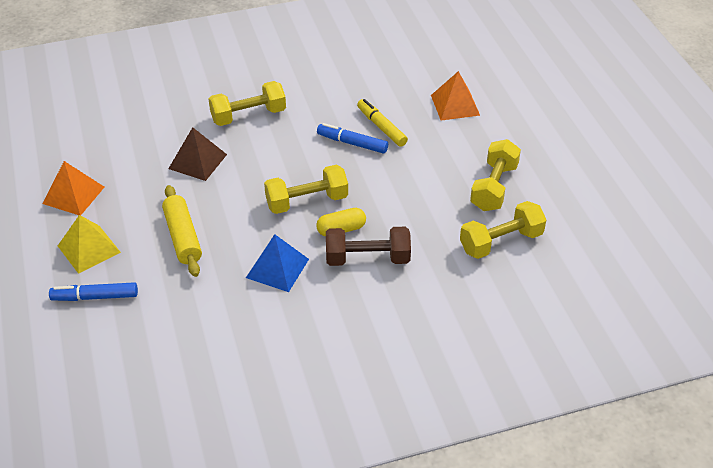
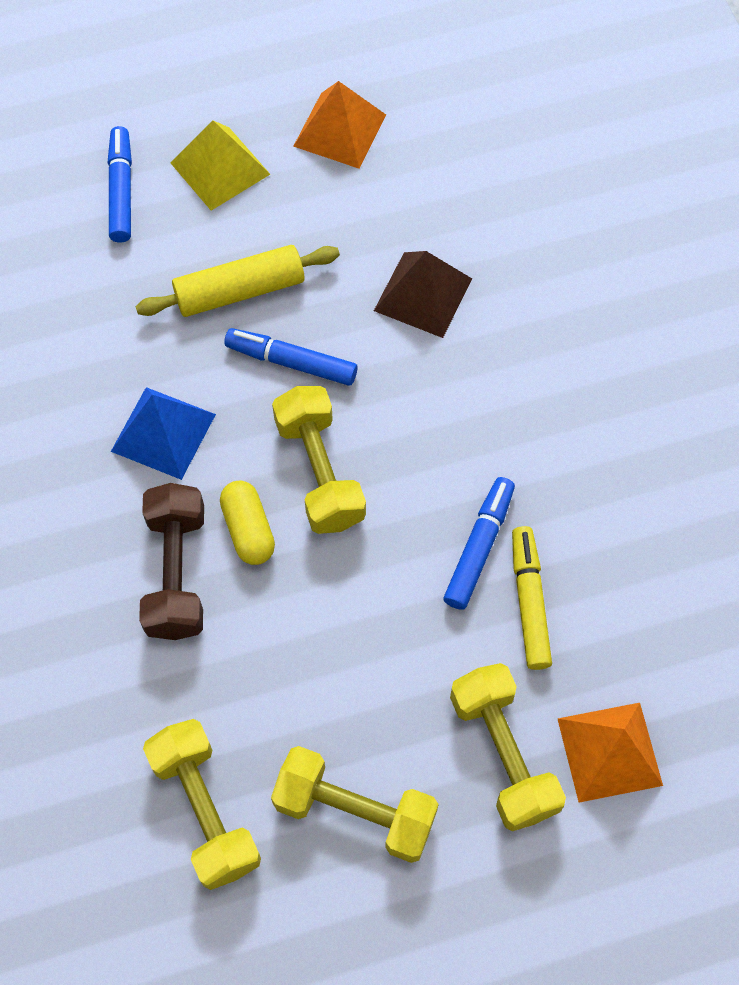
camera: 90 degrees right, 20 degrees up
yellow dumbbell [208,81,286,126] -> yellow dumbbell moved to [450,663,566,831]
yellow marker [357,99,408,147] -> yellow marker turned 60 degrees counterclockwise [512,526,552,670]
none -> blue marker [224,328,358,386]

